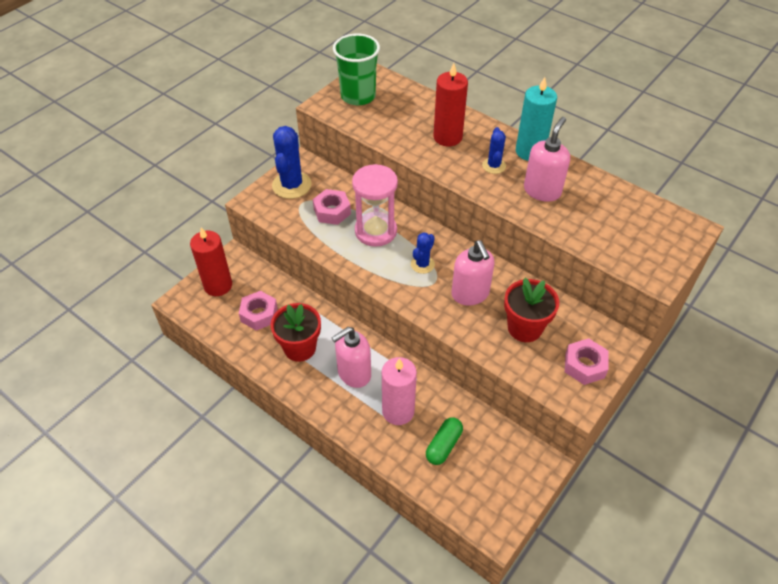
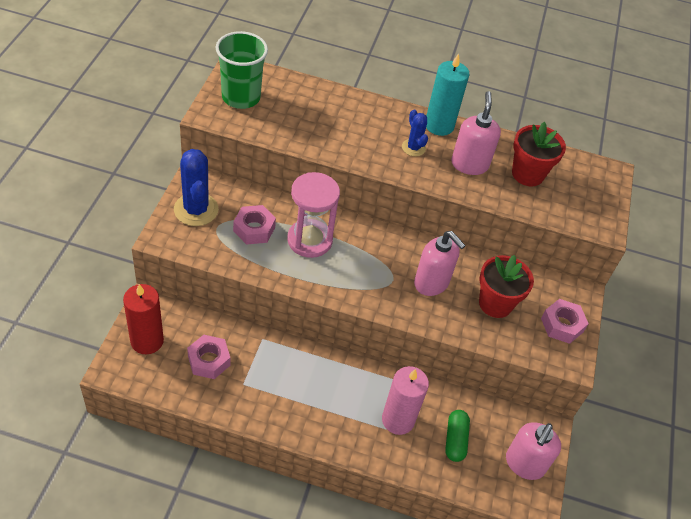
camera: 30 degrees left, 0 degrees up
red flower pot [271,303,321,362] -> red flower pot moved to [512,122,566,186]
pink soap dispenser [332,327,371,388] -> pink soap dispenser moved to [506,422,561,480]
blue cactus [411,233,435,274] -> none
red candle [433,63,468,146] -> none

